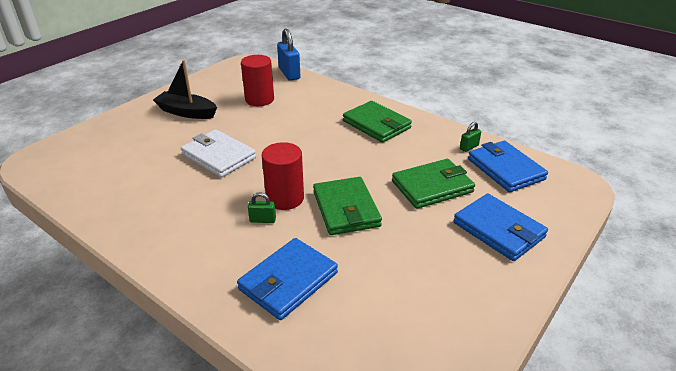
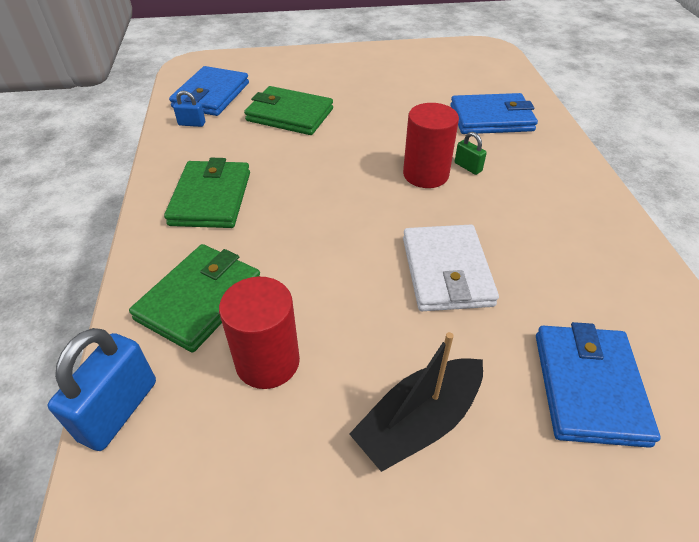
camera: 135 degrees left, 10 degrees up
black boat [153,60,217,119] -> black boat turned 75 degrees clockwise [349,332,483,472]
green wallet [313,177,382,235] -> green wallet moved to [129,244,260,353]
blue wallet [453,194,548,261] -> blue wallet moved to [536,322,661,448]
green padlock [460,122,481,152] -> blue padlock [173,91,205,127]

